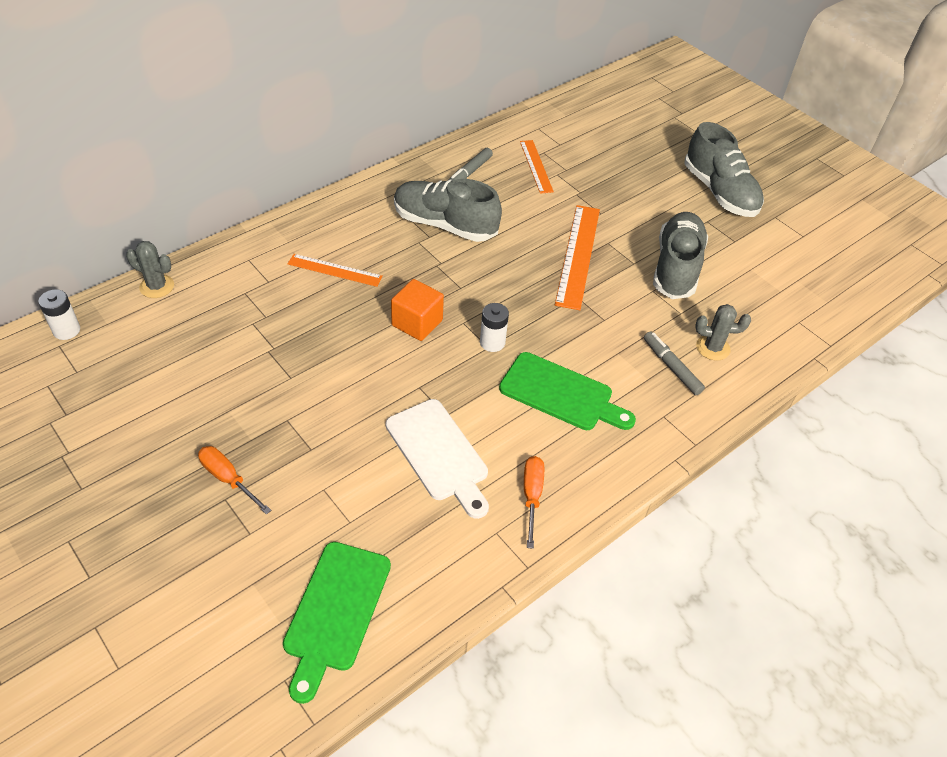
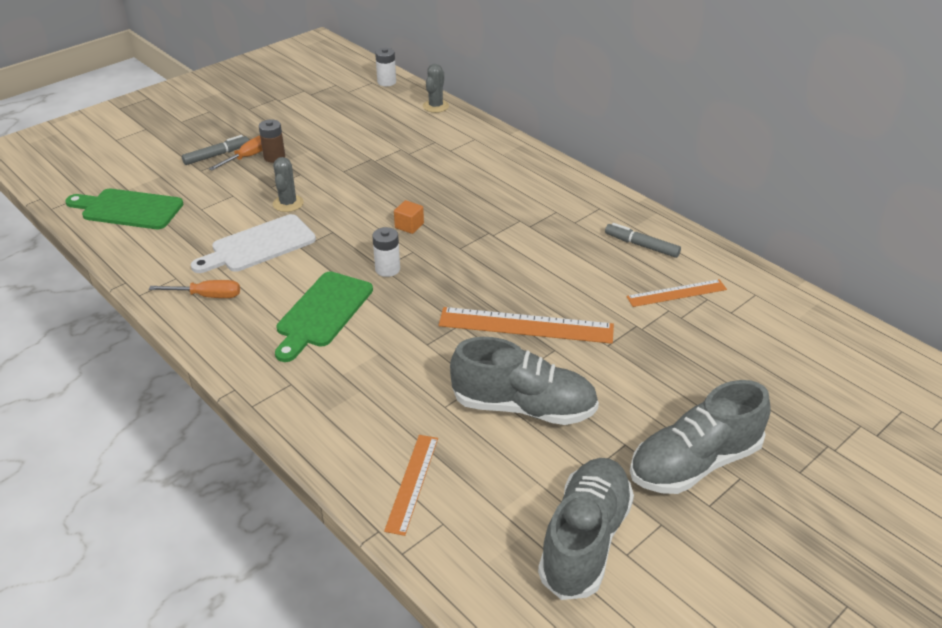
camera: 90 degrees right, 10 degrees down
orange ruler [288,254,383,287] -> orange ruler moved to [384,435,438,536]
orange cube [391,279,444,341] -> orange cube [394,200,424,234], size x0.62
grey shoe [394,179,502,242] -> grey shoe moved to [538,458,634,600]
grey marker [644,332,705,395] -> grey marker moved to [182,135,249,165]
grey cactus [695,304,751,361] -> grey cactus moved to [273,157,304,212]
none -> brown battery [259,119,285,163]

